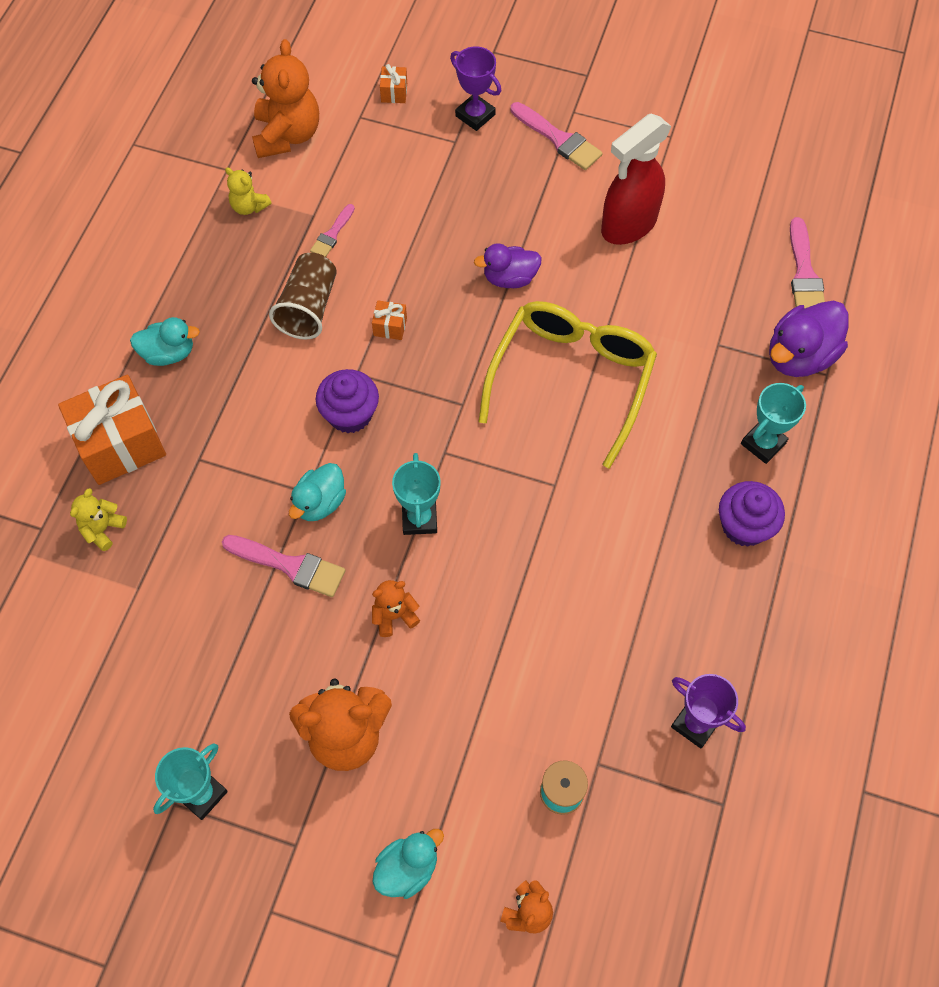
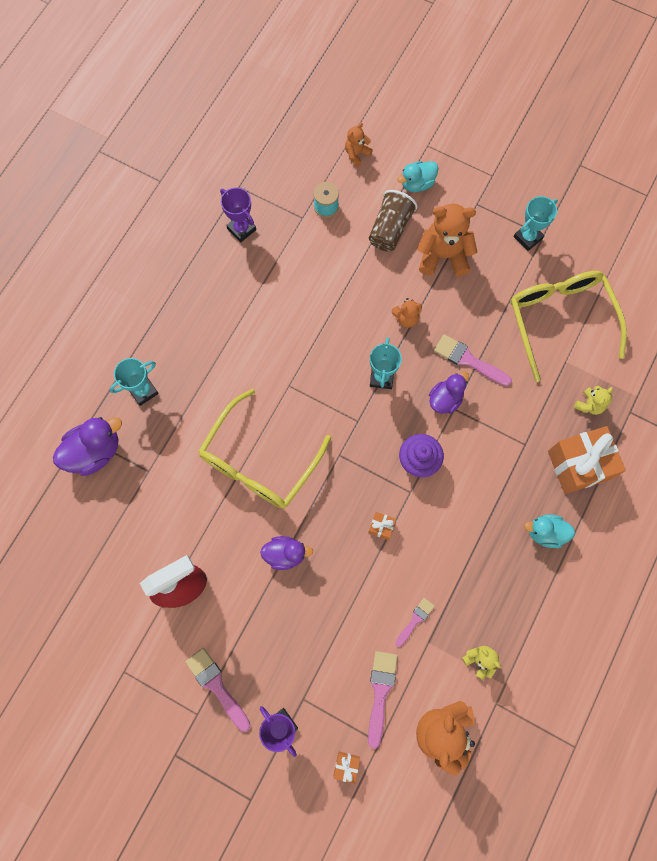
camera: 170 degrees left, 10 degrees up
brown cup [269,253,337,340] -> brown cup moved to [369,190,418,251]
turquoise duck [289,463,346,521] -> purple duck [429,372,469,414]
purple cupcake [719,481,785,547] -> none
pink brush [790,217,825,309] -> pink brush moved to [368,651,398,749]
none -> yellow glasses [511,271,627,382]

